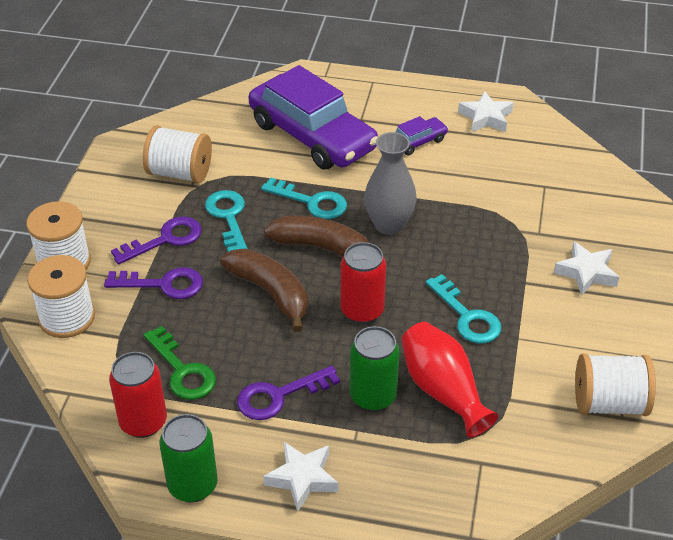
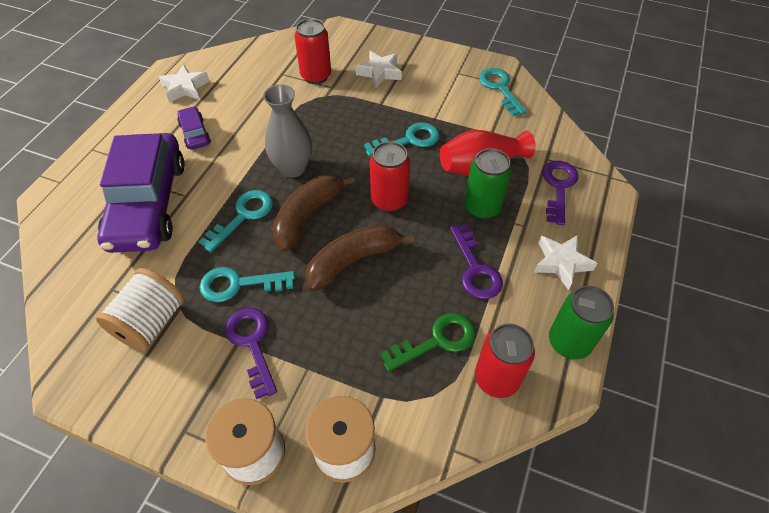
camera: 80 degrees left, 10 degrees up
purple key [104,267,203,299] -> purple key moved to [542,161,579,225]
purple car [249,65,378,170] -> purple car turned 120 degrees clockwise [97,133,185,253]
white spool [575,353,656,416] -> turquoise key [479,68,527,116]
none -> red can [295,19,331,84]

